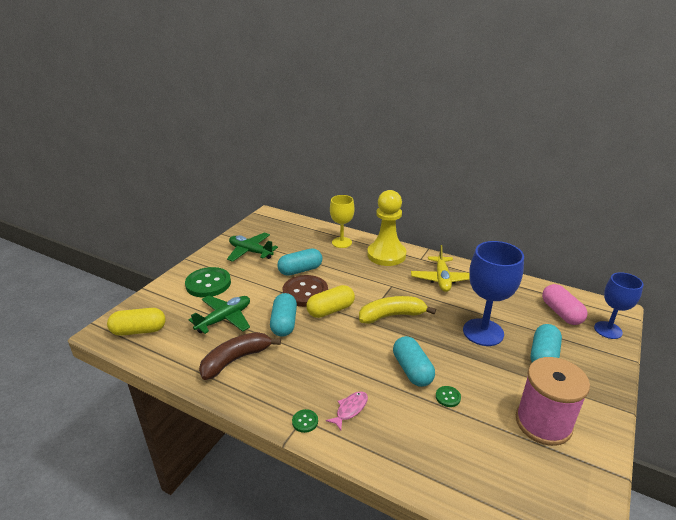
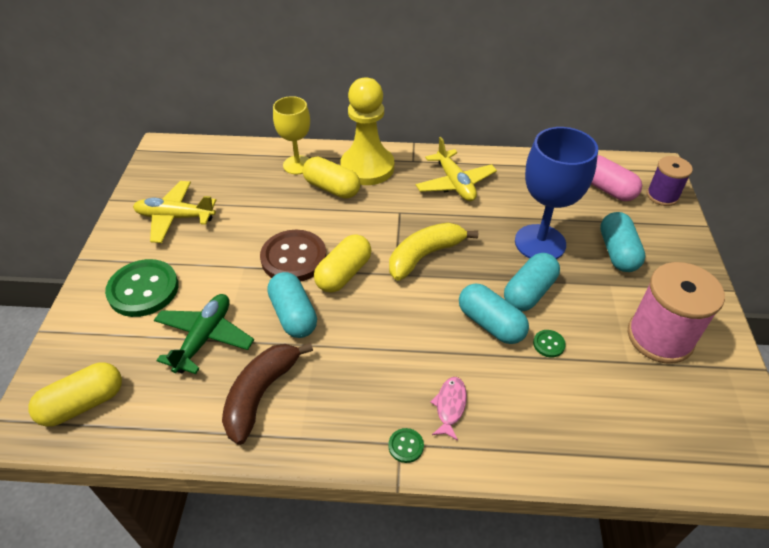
camera: 25 degrees left, 15 degrees up
green plane [227,232,278,262] -> yellow plane [133,181,216,243]
turquoise capsule [277,248,322,276] -> turquoise capsule moved to [504,253,560,311]
blue goblet [594,272,643,339] -> purple spool [647,156,693,206]
none -> yellow capsule [303,156,361,199]

